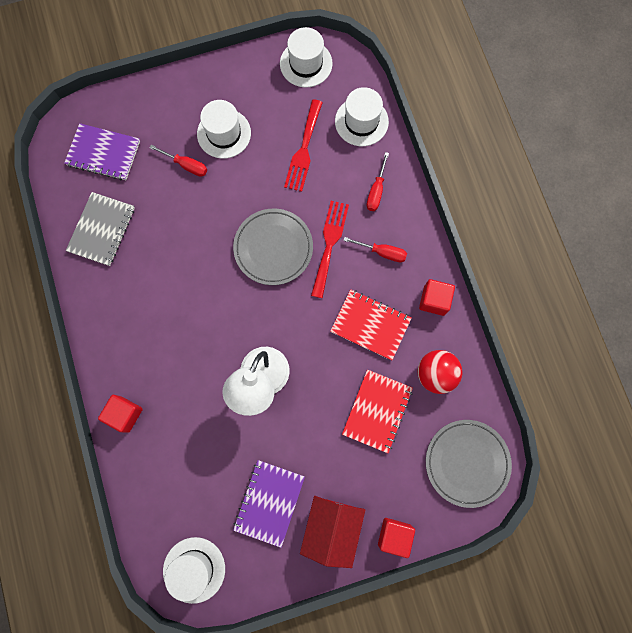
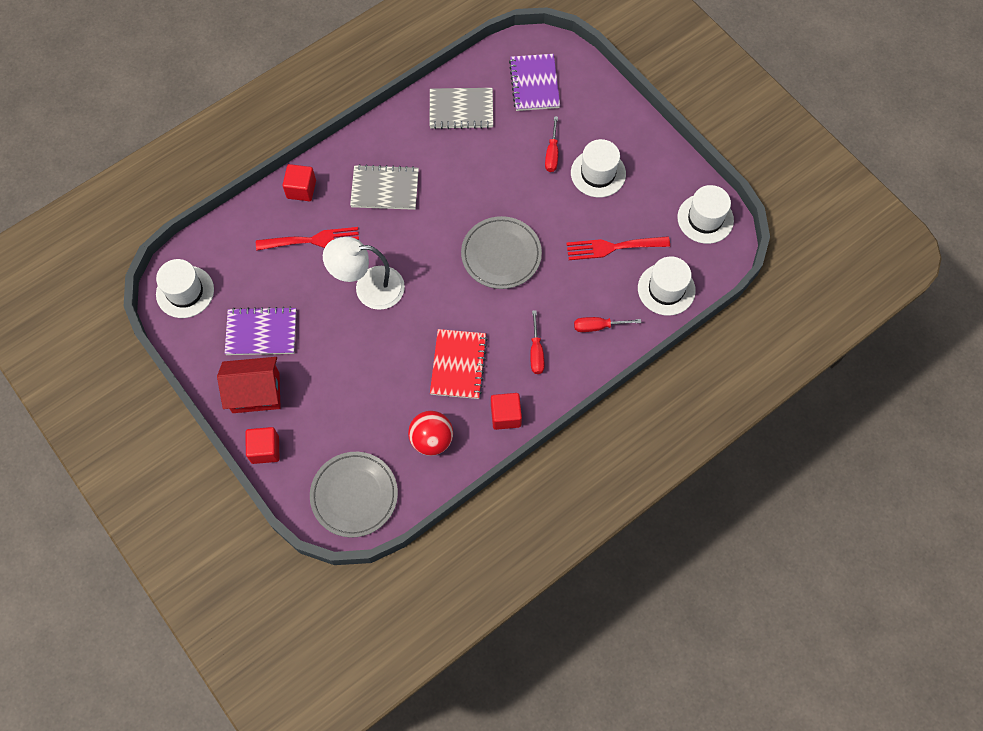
camera: 70 degrees right, 10 degrees down
red fork [311,201,349,298] -> red fork moved to [256,227,359,251]
red notebook [342,370,413,453] -> none
none -> grey notebook [350,164,419,210]

